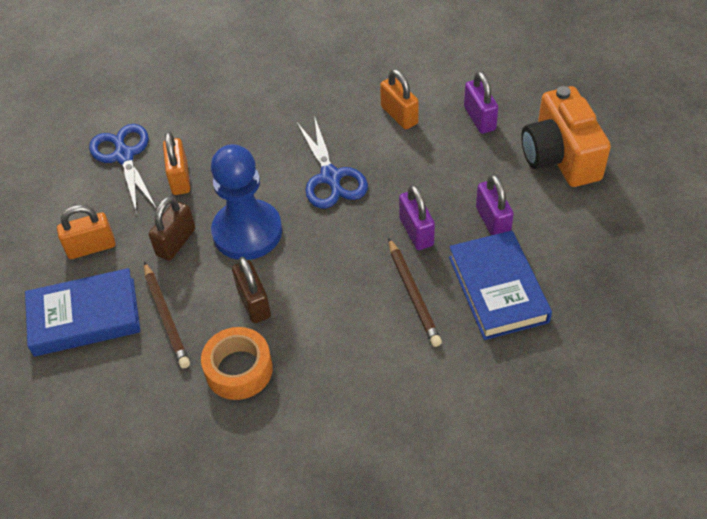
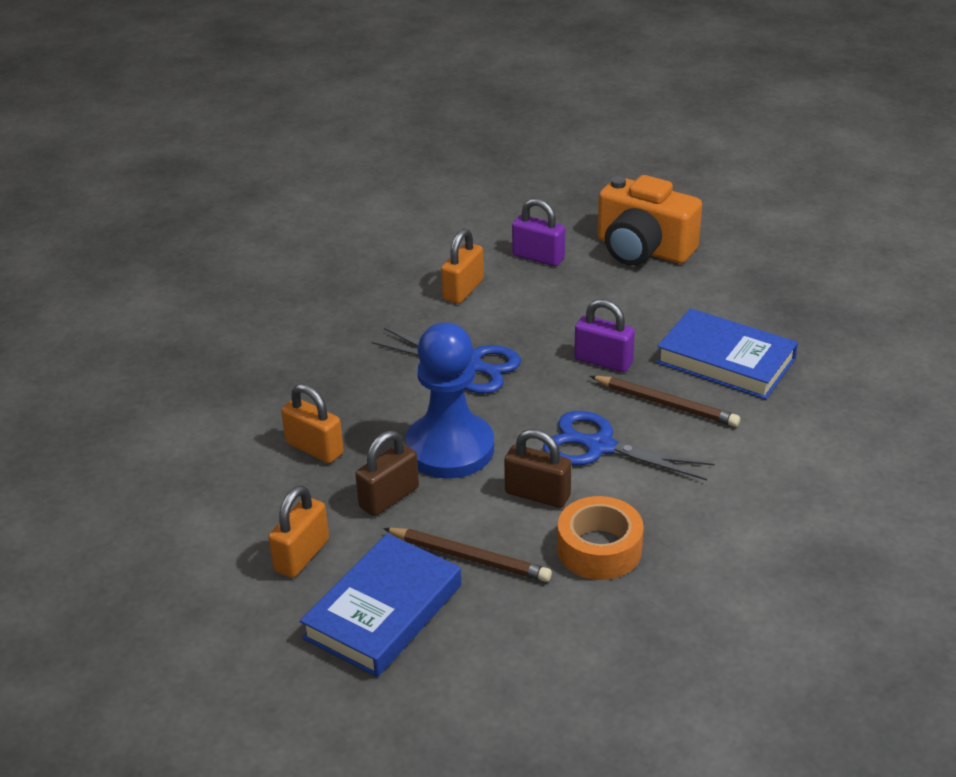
camera: 45 degrees left, 15 degrees down
blue scissors [89,124,157,214] -> blue scissors moved to [543,411,715,481]
brown padlock [149,196,195,261] -> brown padlock turned 60 degrees clockwise [355,430,419,516]
orange padlock [380,69,419,129] -> orange padlock turned 75 degrees counterclockwise [441,229,484,304]
purple padlock [476,174,514,235] -> none

